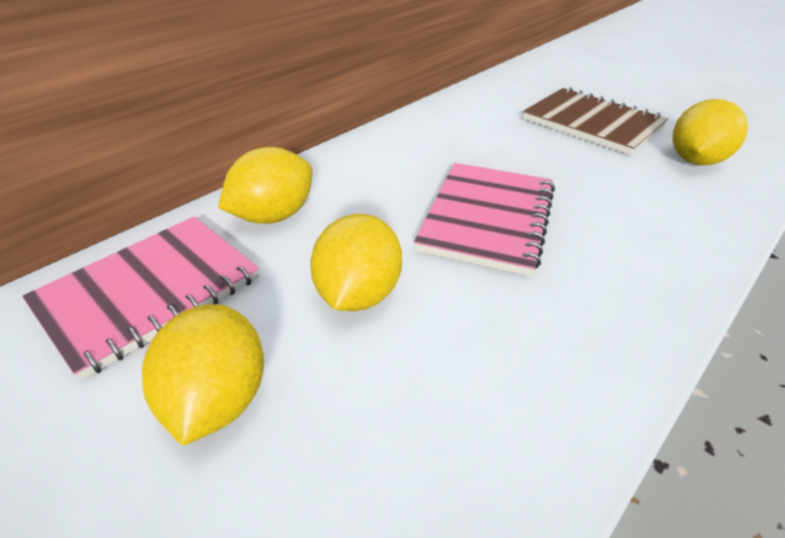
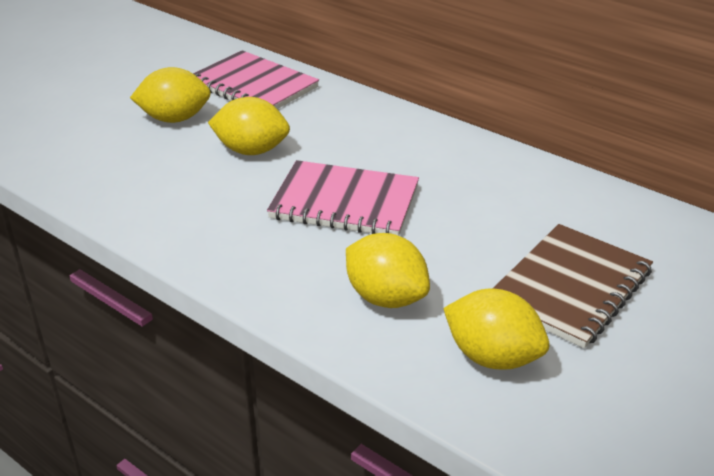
camera: 85 degrees right, 5 degrees down
yellow lemon [218,147,313,224] -> yellow lemon moved to [346,233,430,308]

